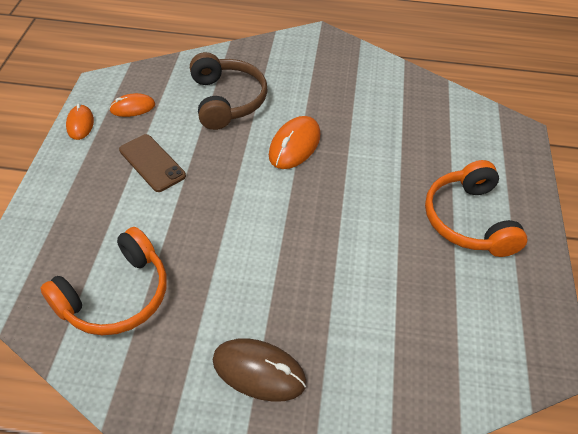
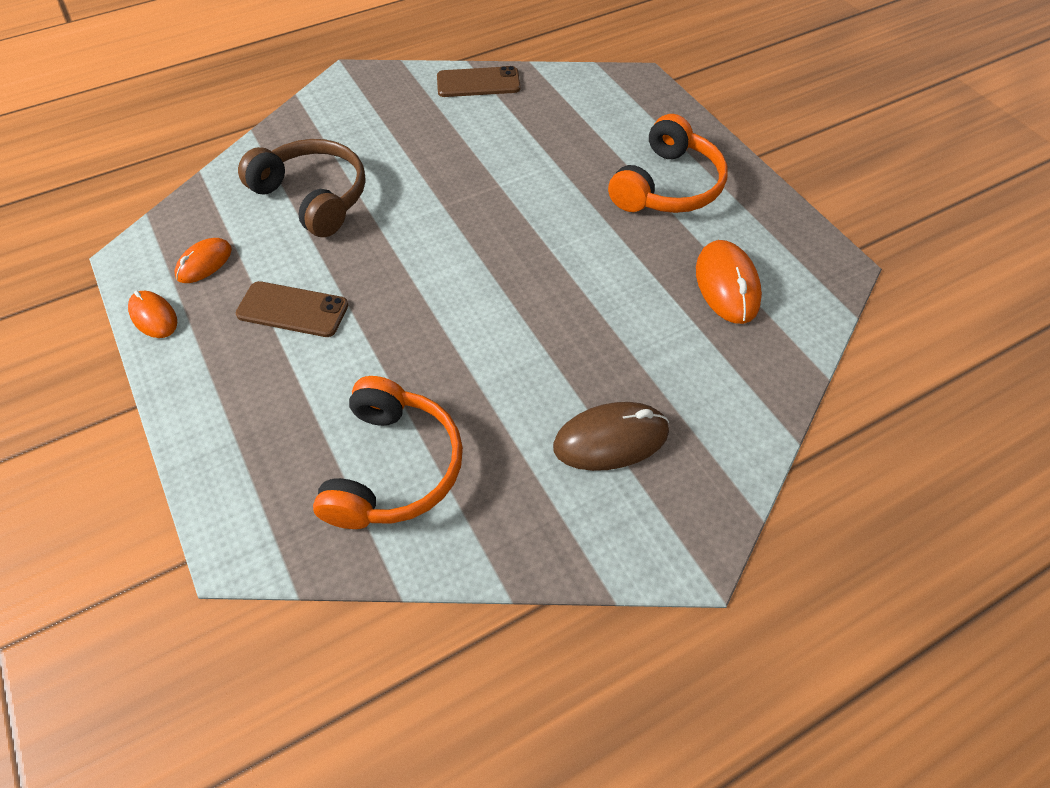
camera: 35 degrees left, 5 degrees up
orange mouse [269,116,320,169] -> orange mouse moved to [696,240,762,324]
orange headphones [425,160,527,257] -> orange headphones turned 105 degrees counterclockwise [608,114,728,213]
none -> brown phone [437,66,520,97]

